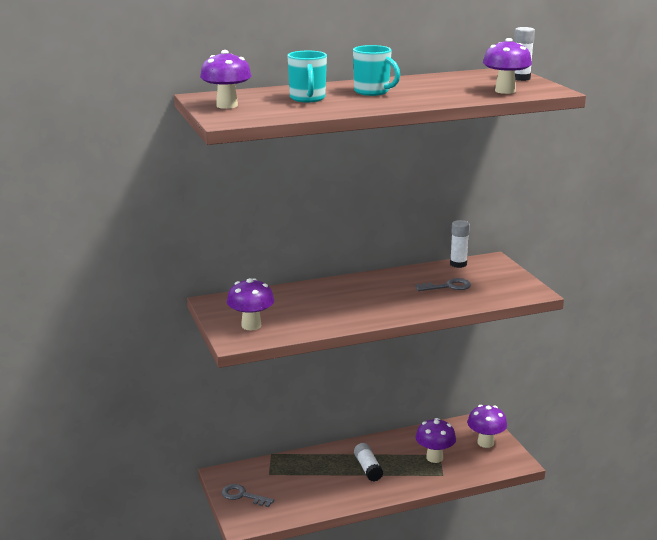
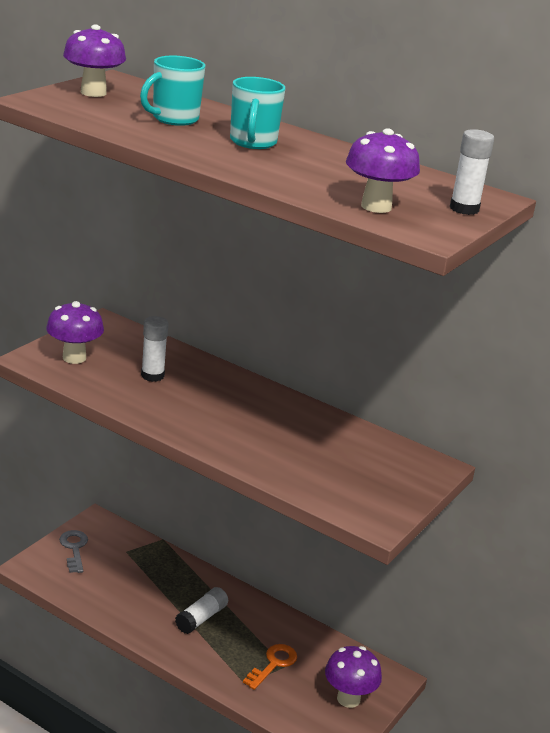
camera: 50 degrees right, 5 degrees up
grey key [415,278,471,291] -> none
purple mushroom [416,418,456,463] -> orange key [243,644,297,690]
white glue stick [450,220,470,268] -> white glue stick moved to [141,316,169,382]

